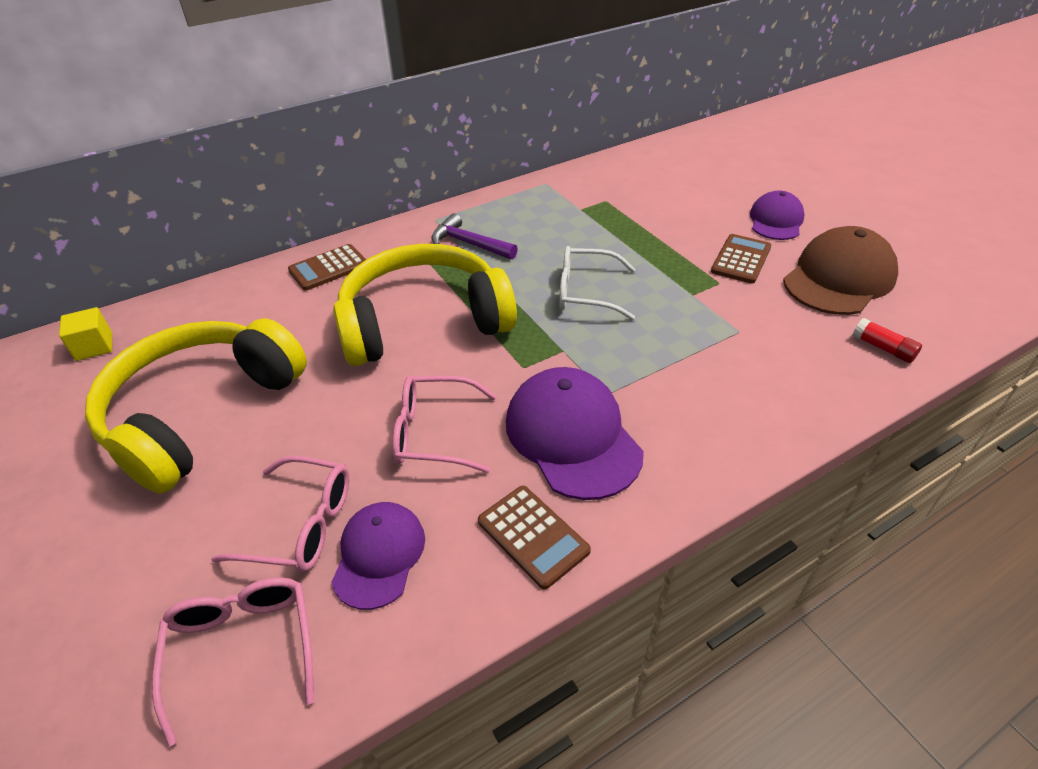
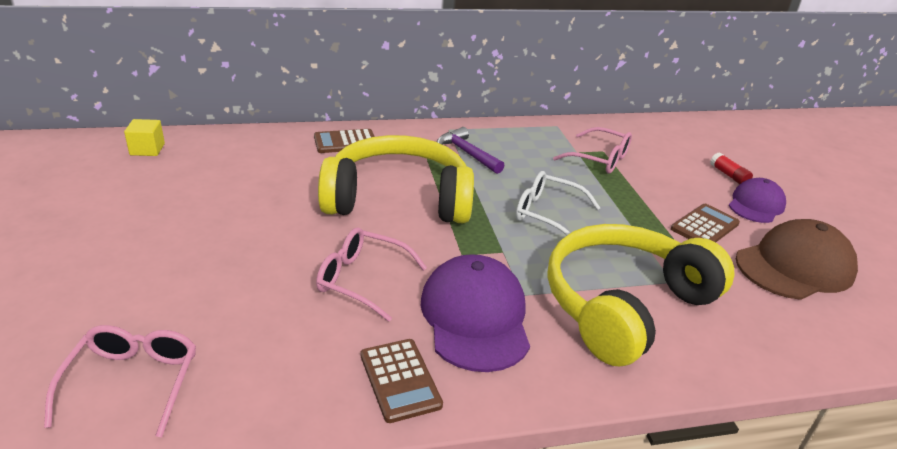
camera: 15 degrees right, 10 degrees down
yellow headphones [85,318,307,494] -> yellow headphones moved to [548,224,735,366]
pink glasses [211,456,349,572] -> pink glasses moved to [553,127,632,173]
purple cap [331,502,425,610] -> none
red glue stick [853,318,922,363] -> red glue stick moved to [710,152,753,184]

